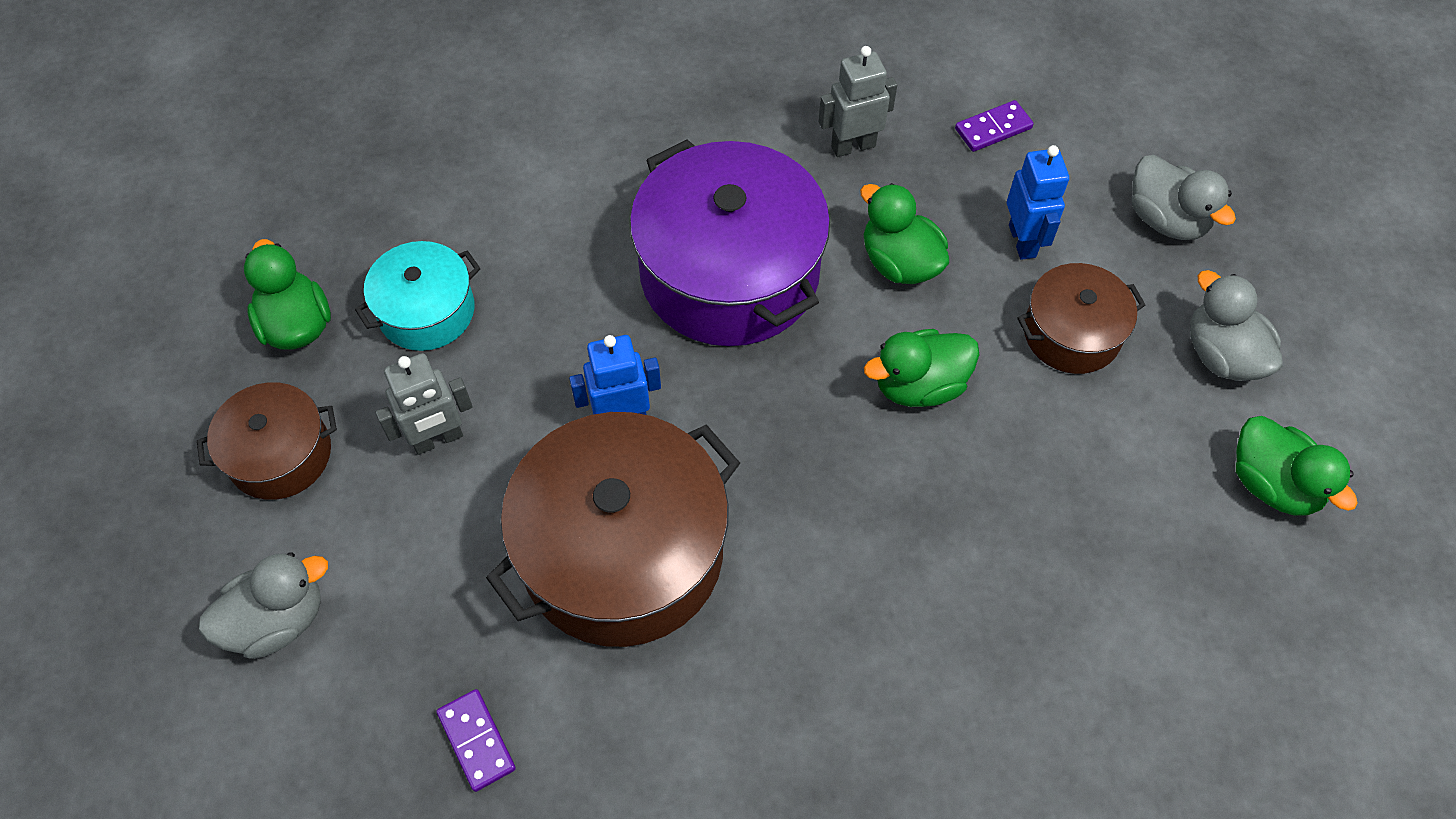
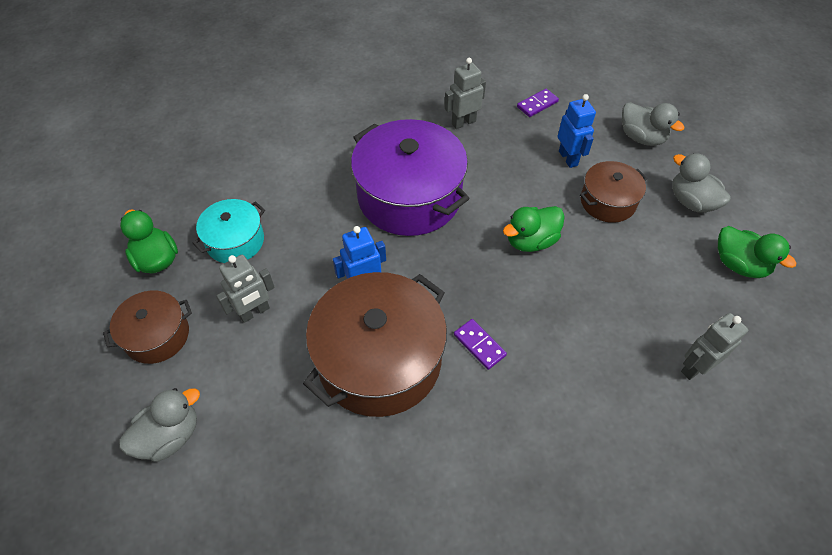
camera: 10 degrees left, 5 degrees down
purple domino [436,689,516,792] -> purple domino moved to [454,319,507,370]
green duck [860,183,949,284] -> none
none -> grey robot [681,313,748,380]

